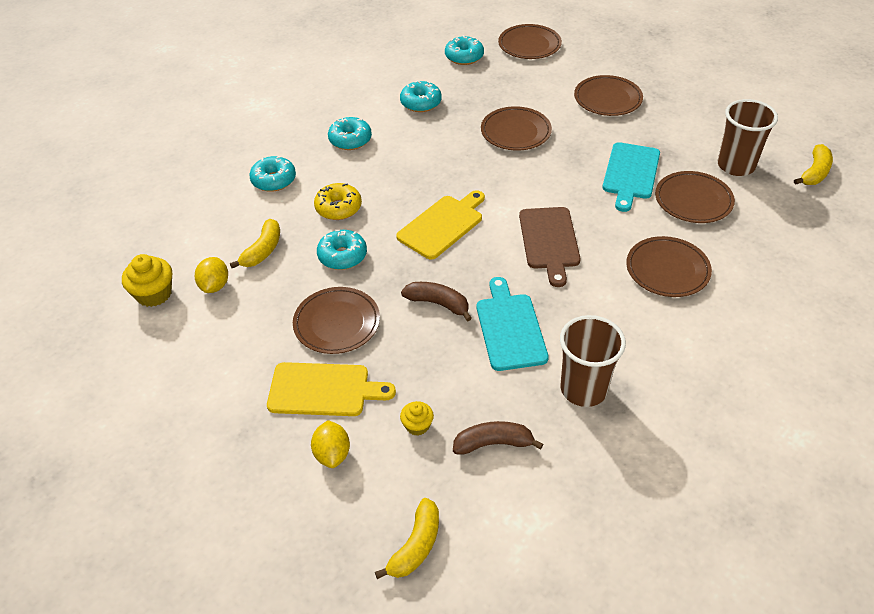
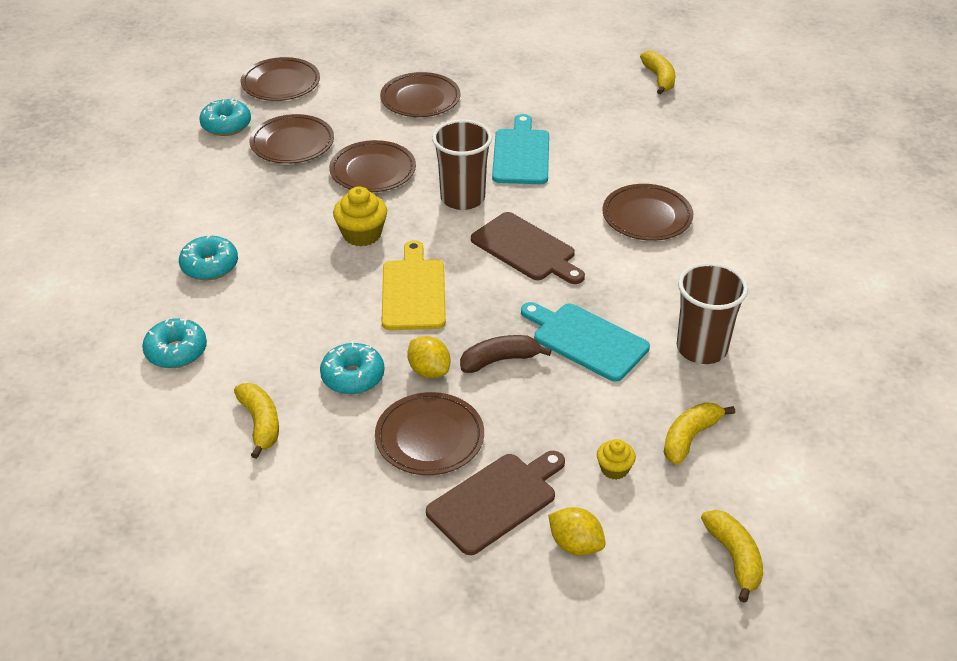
camera: 45 degrees left, 5 degrees down
yellow cupcake [122,254,172,307] -> yellow cupcake moved to [333,186,387,246]
yellow lemon [195,257,228,293] -> yellow lemon moved to [407,336,450,378]
yellow cutting board [267,362,396,416] -> brown cutting board [426,451,565,555]
yellow donut [314,183,362,220] -> none
turquoise donut [400,80,442,112] -> none
brown banana [453,421,543,454] -> yellow banana [663,402,735,465]
turquoise cutting board [602,142,660,212] -> turquoise cutting board turned 150 degrees counterclockwise [492,114,549,184]
brown plate [655,171,735,223] -> brown plate moved to [250,114,334,164]
brown cup [718,99,778,176] -> brown cup moved to [432,119,492,210]

